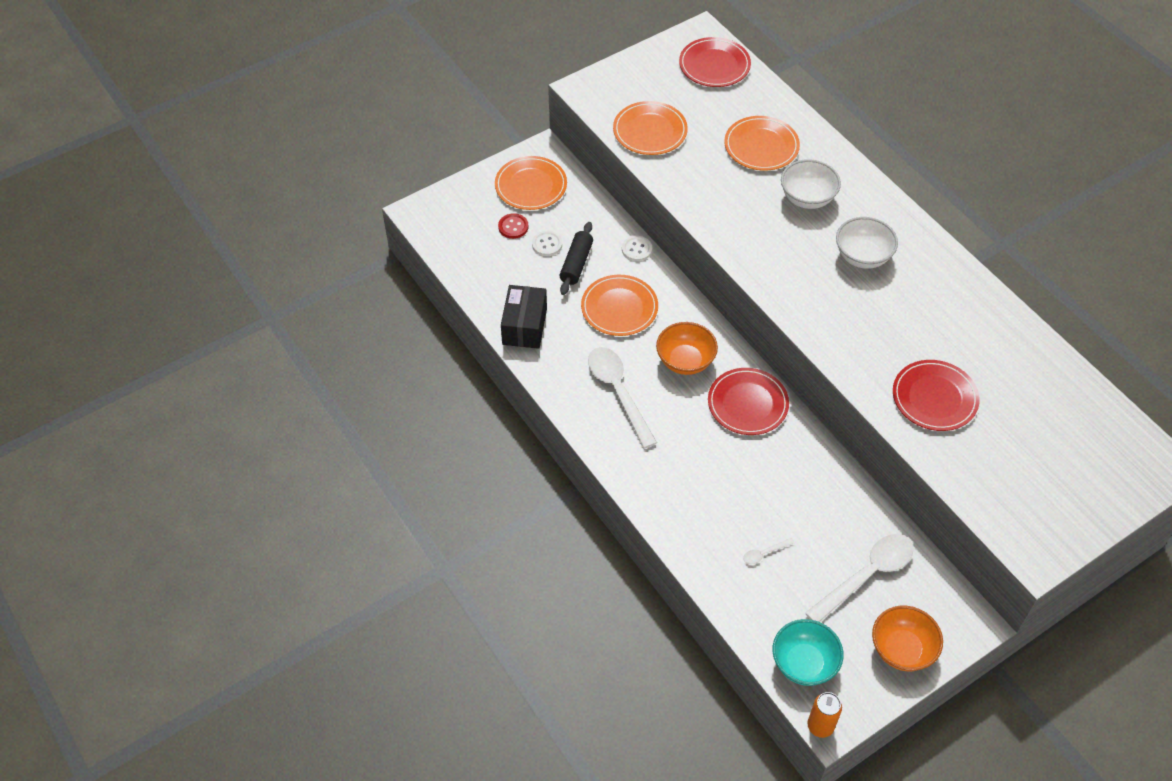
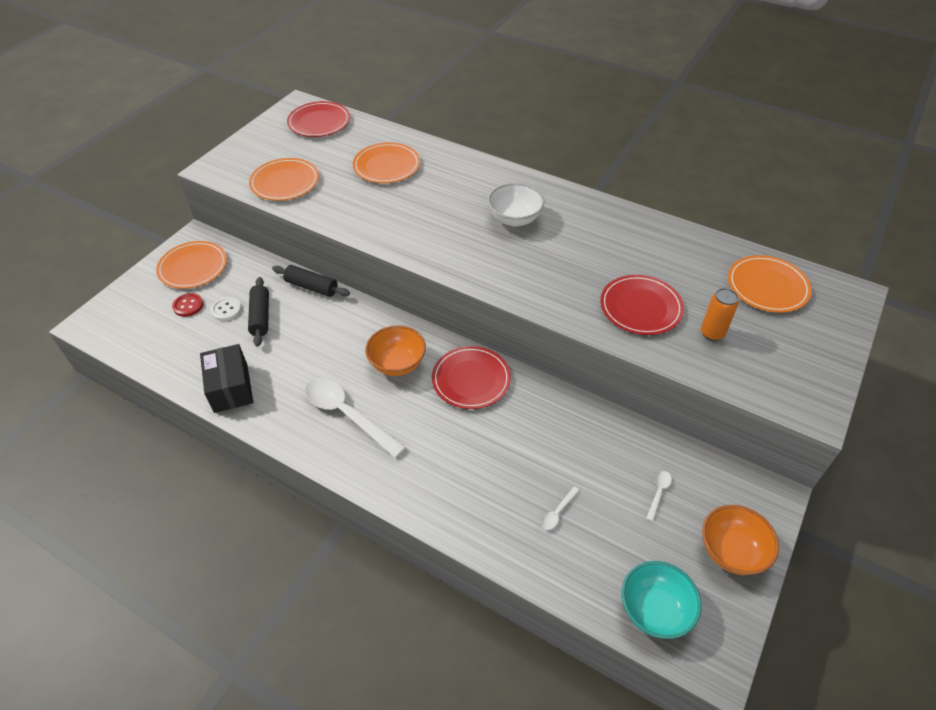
camera: 25 degrees left, 5 degrees down
orange plate [581,275,658,336] -> orange plate moved to [728,255,812,313]
white button [622,236,652,262] -> black rolling pin [272,265,350,297]
white bowl [781,159,841,209] -> none
white spoon [805,534,914,622] -> white spoon [646,471,672,521], size x0.42
orange can [807,692,842,738] -> orange can moved to [701,288,738,341]

